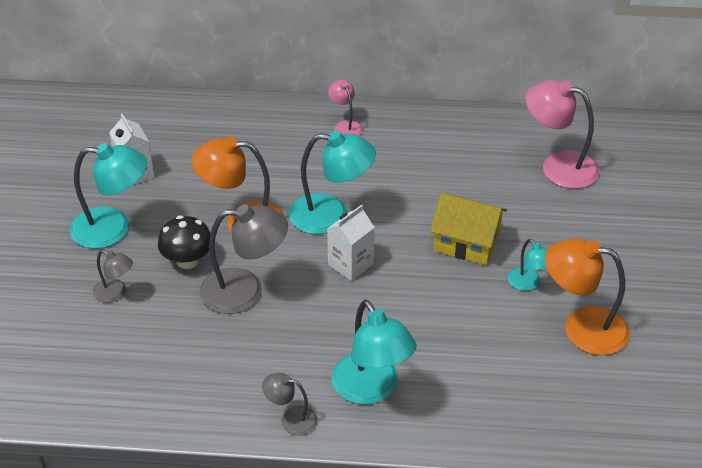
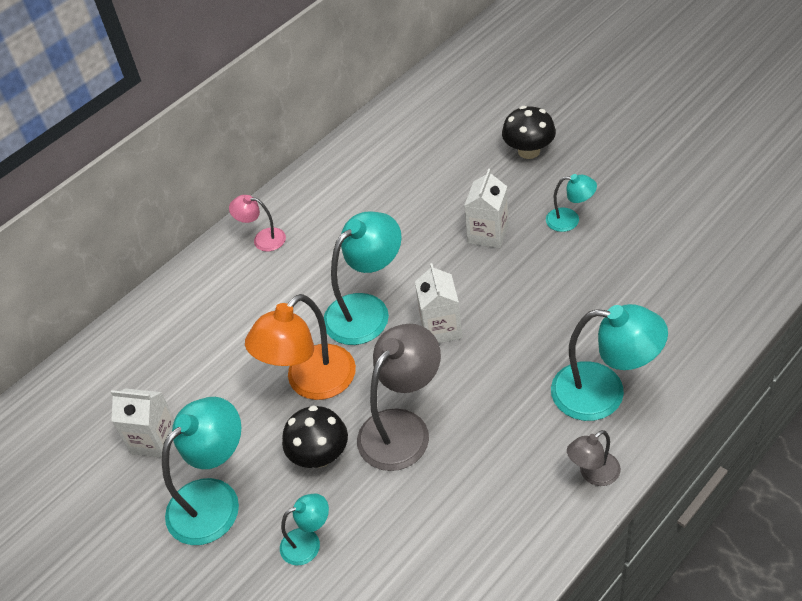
camera: 45 degrees left, 5 degrees up
grey lamp [93,250,133,303] -> turquoise lamp [280,493,329,565]
yellow house [430,193,507,265] -> white carton [464,169,509,248]
pink lamp [525,80,600,189] -> none
orange lamp [545,238,630,355] -> none
none -> black mushroom [502,106,556,159]

